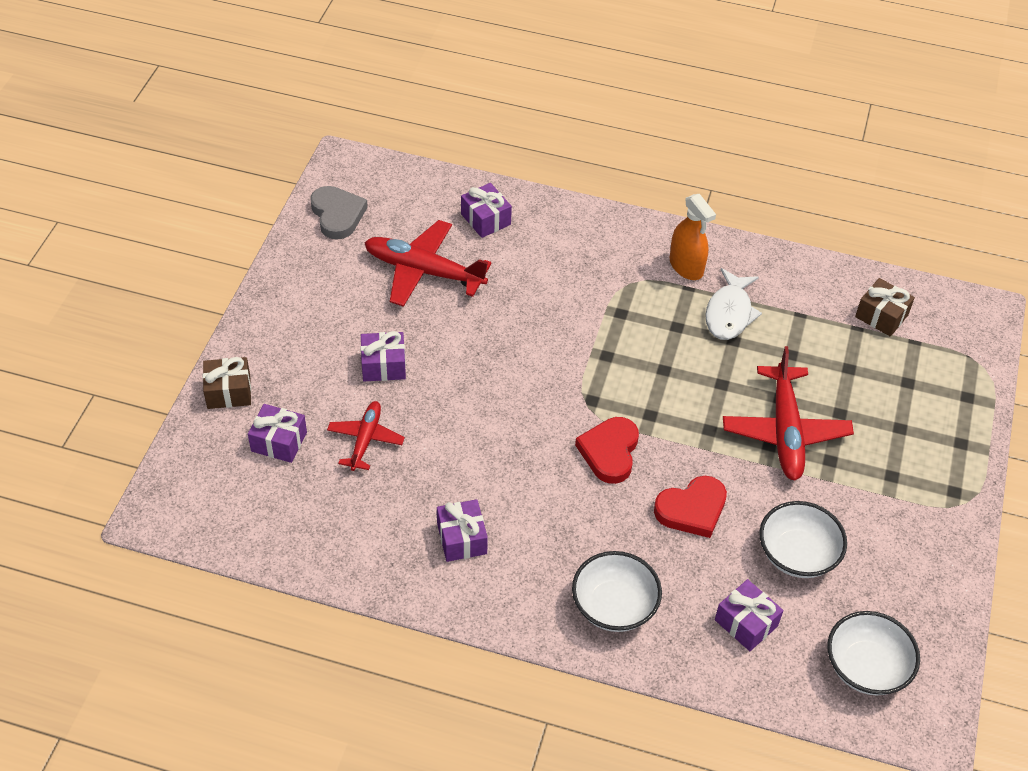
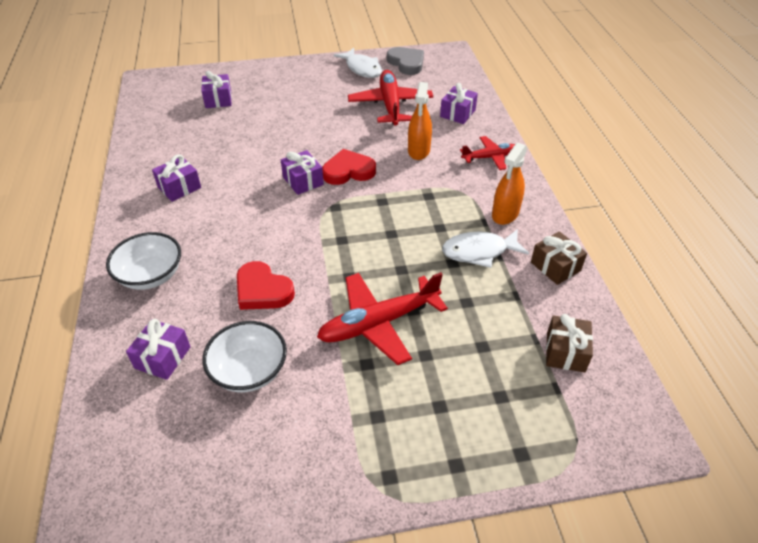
camera: 65 degrees right, 5 degrees down
brown gift [203,357,251,409] -> brown gift moved to [531,231,587,285]
grey heart [310,186,368,240] -> grey heart turned 75 degrees counterclockwise [387,47,424,75]
red plane [327,401,405,471] -> red plane moved to [460,136,515,170]
purple gift [360,331,406,381] -> purple gift moved to [281,150,324,195]
red heart [575,417,639,484] -> red heart moved to [322,149,376,185]
white bowl [827,611,920,695] -> none
none -> white fish [334,48,382,78]
none -> orange spray bottle [408,82,432,160]

